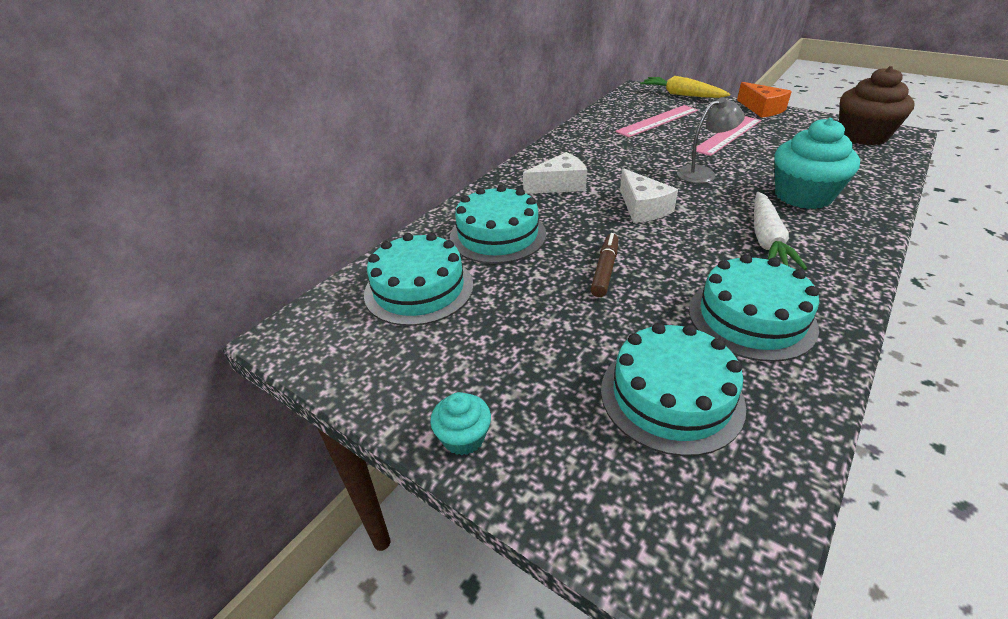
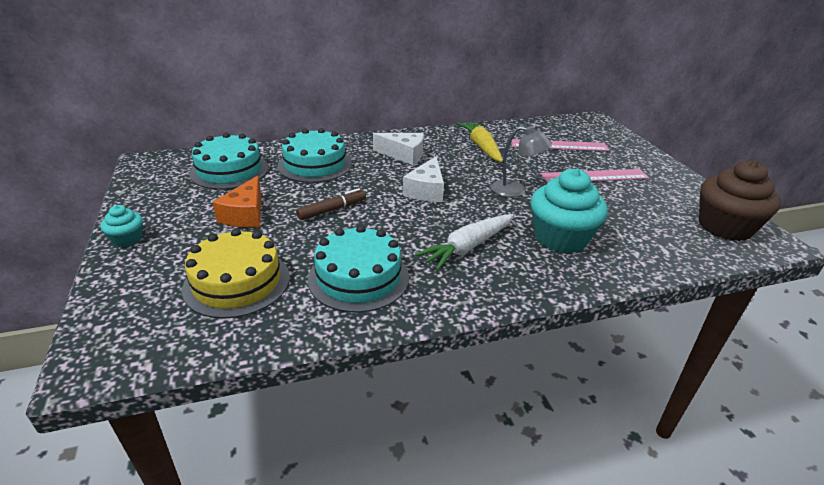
camera: 35 degrees right, 5 degrees down
turquoise cake [601,323,746,456] -> yellow cake [182,229,290,319]
yellow carrot [640,76,730,98] -> yellow carrot moved to [456,121,503,162]
orange cheese [737,82,792,118] -> orange cheese moved to [212,176,261,227]

